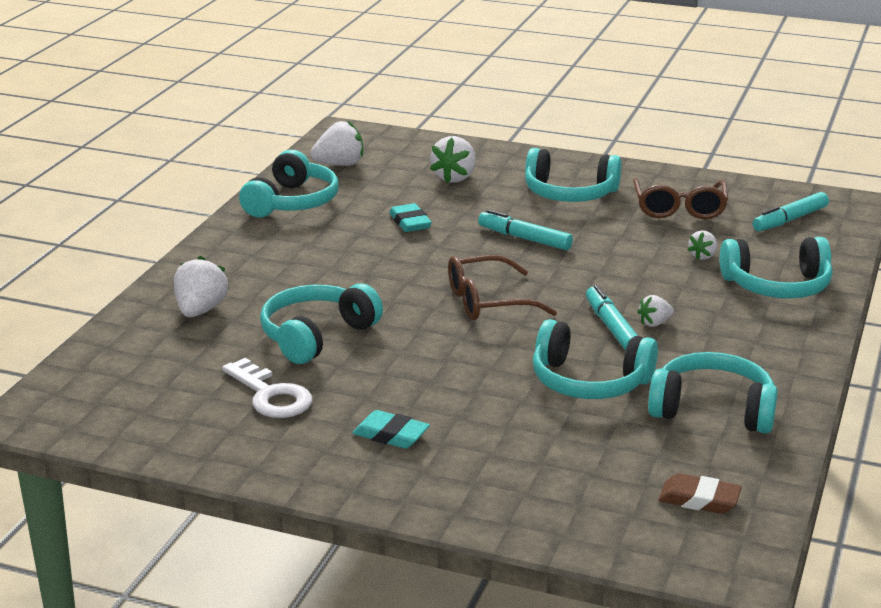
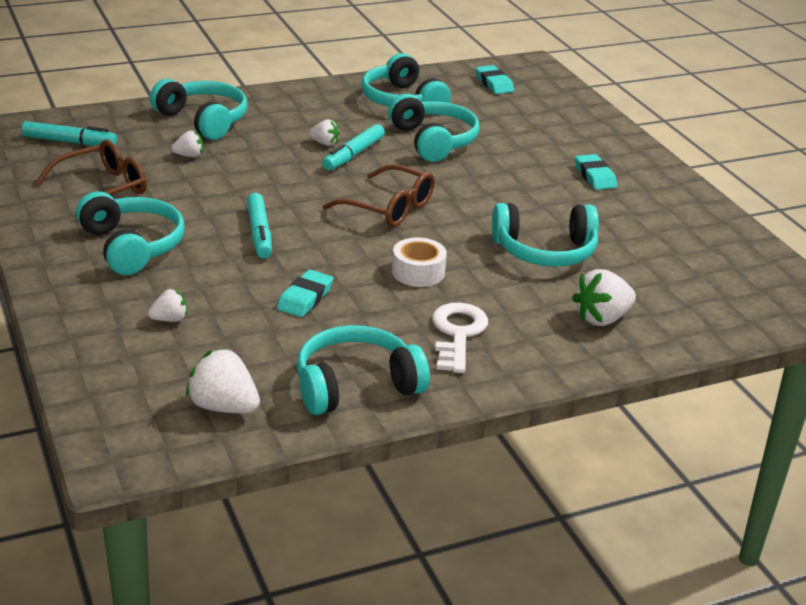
camera: 135 degrees left, 5 degrees up
white key [222,358,312,418] -> white key moved to [432,303,488,373]
white strawberry [430,136,476,183] -> white strawberry [148,289,187,322], size x0.57
brown eraser [658,473,742,514] -> turquoise eraser [475,65,514,94]
none -> white tape [392,238,447,287]

